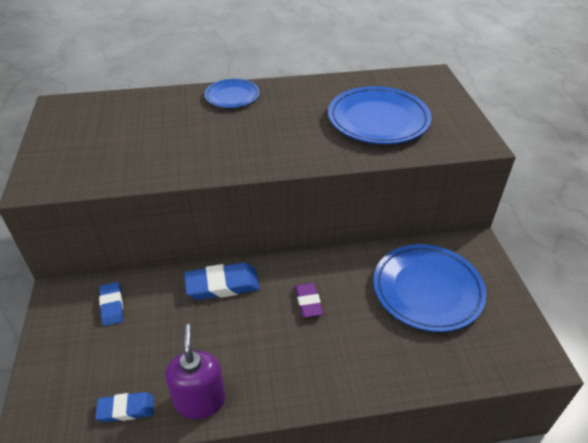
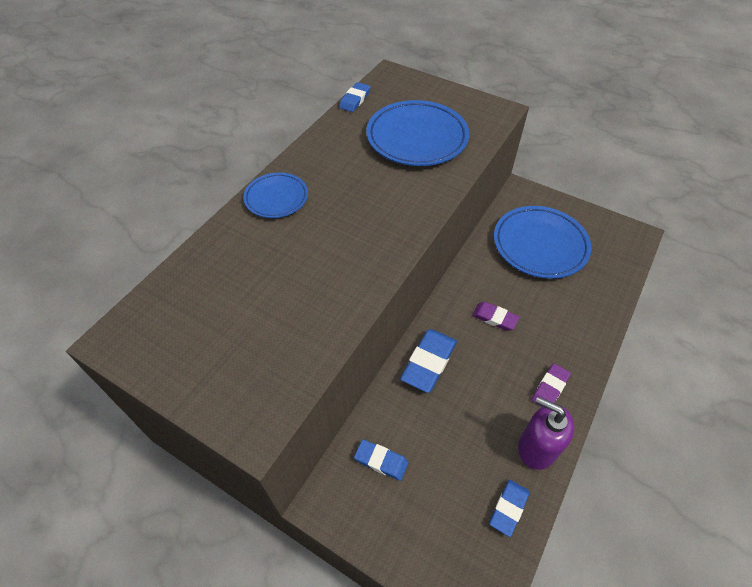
camera: 50 degrees left, 10 degrees up
none -> blue eraser [339,82,370,112]
none -> purple eraser [531,363,571,407]

